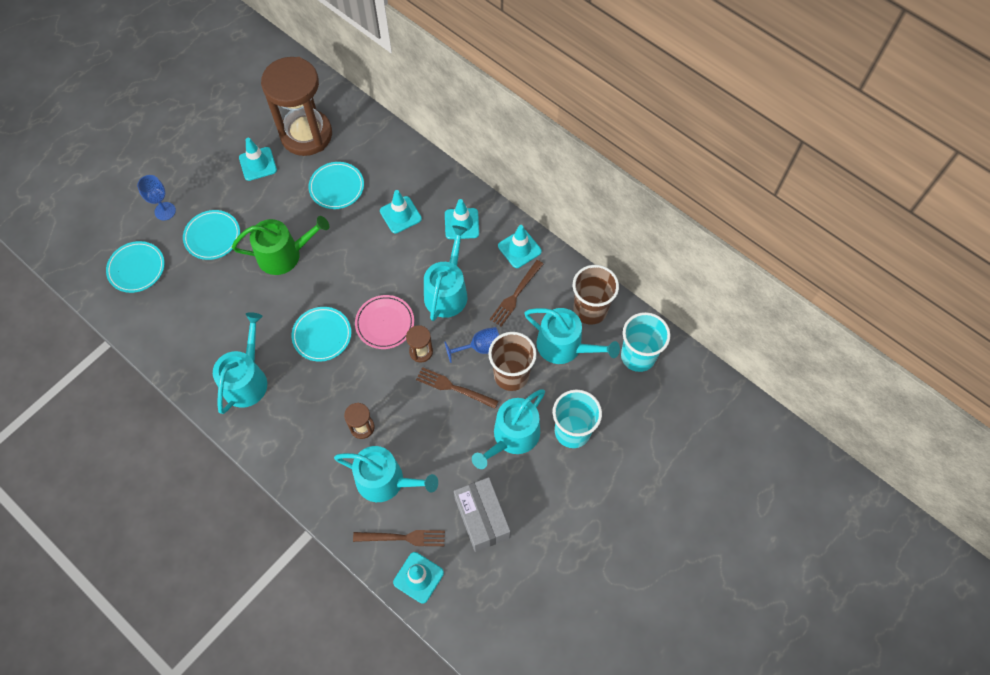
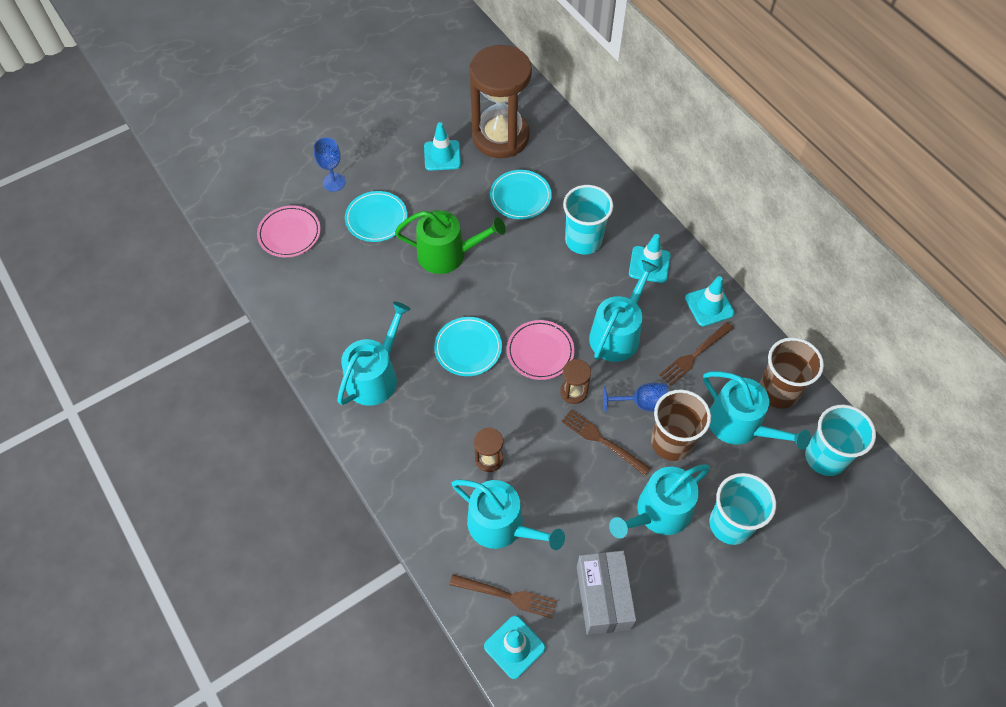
camera: 15 degrees right, 5 degrees down
turquoise plate [106,241,165,293] -> pink plate [257,205,321,257]
turquoise traffic cone [380,190,422,234] -> turquoise cup [563,185,613,255]

